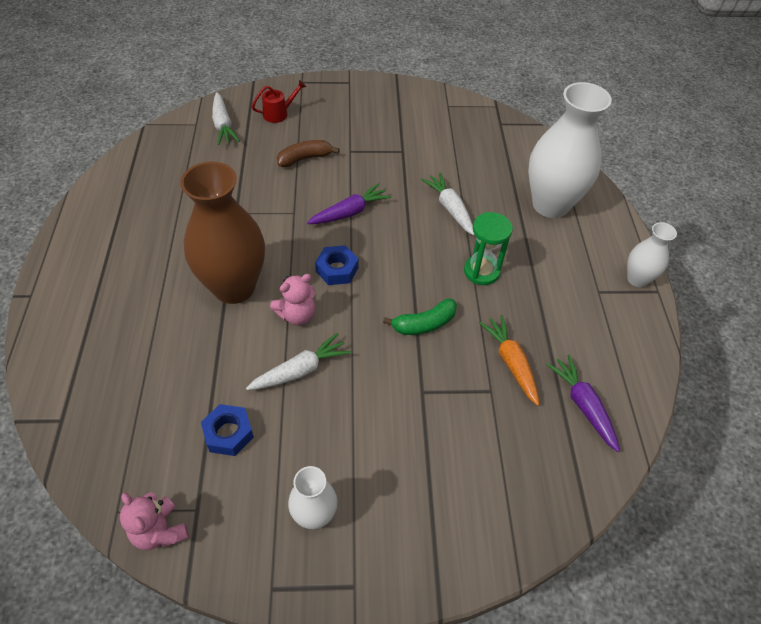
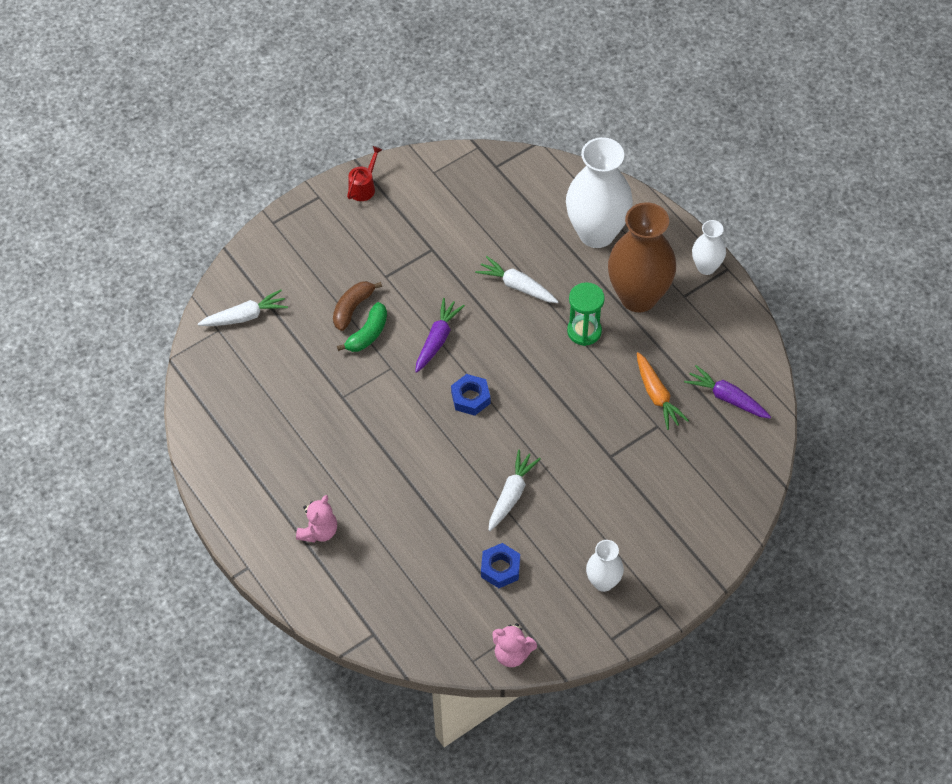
camera: 30 degrees left, 5 degrees up
brown vase [180,162,265,304] -> brown vase moved to [608,202,676,312]
white carrot [212,92,240,145] -> white carrot turned 60 degrees counterclockwise [198,290,288,326]
red watering can [252,80,306,123] -> red watering can moved to [347,146,382,201]
pink teddy bear [270,274,315,325] -> pink teddy bear moved to [296,495,337,543]
green banana [383,299,457,335] -> green banana moved to [337,302,387,352]
orange carrot [479,315,540,406] -> orange carrot turned 150 degrees counterclockwise [637,352,689,430]

